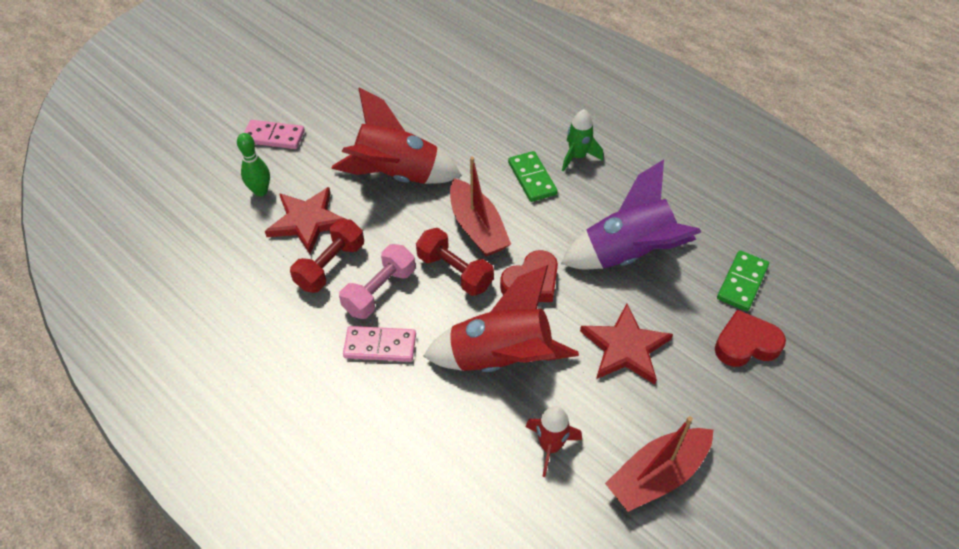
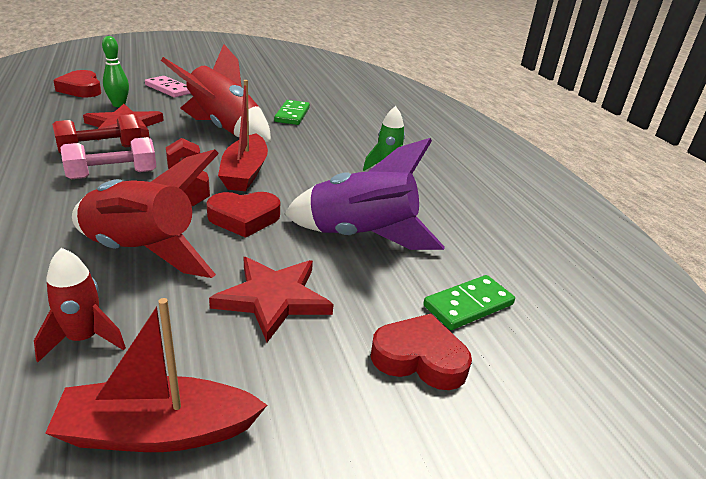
camera: 25 degrees right, 20 degrees down
pink domino [343,326,416,362] -> none
green domino [508,151,558,202] -> green domino moved to [274,100,310,125]
none -> red heart [53,70,101,97]

